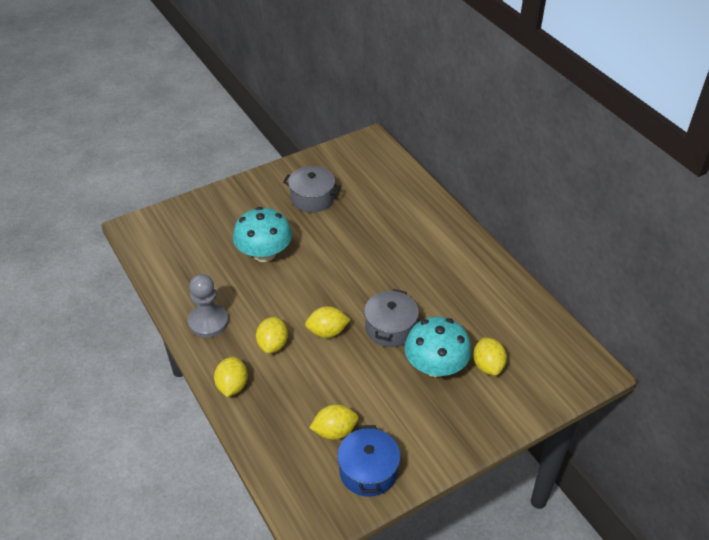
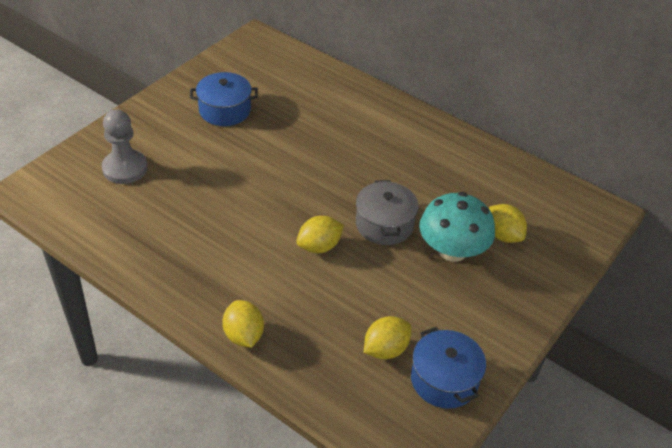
camera: 25 degrees left, 0 degrees up
grey pawn [188,274,229,338] -> grey pawn moved to [102,109,148,184]
turquoise mushroom [233,207,292,262] -> none
yellow lemon [256,317,288,354] -> none
grey pot [283,166,341,213] -> blue pot [190,72,258,126]

